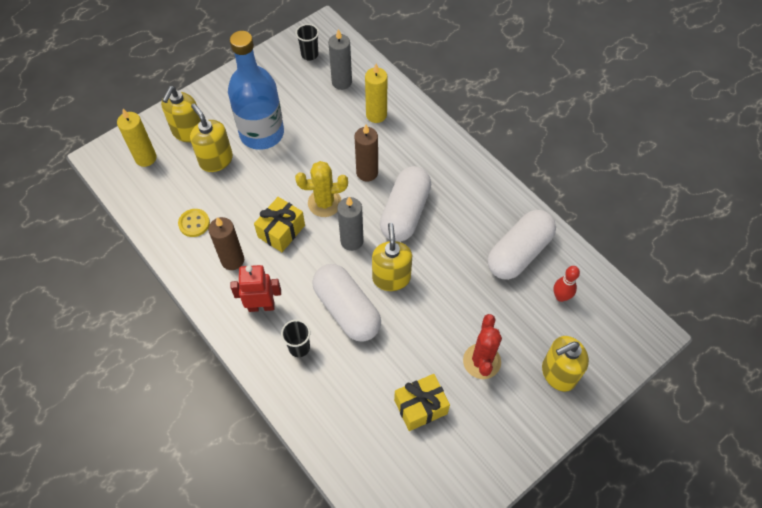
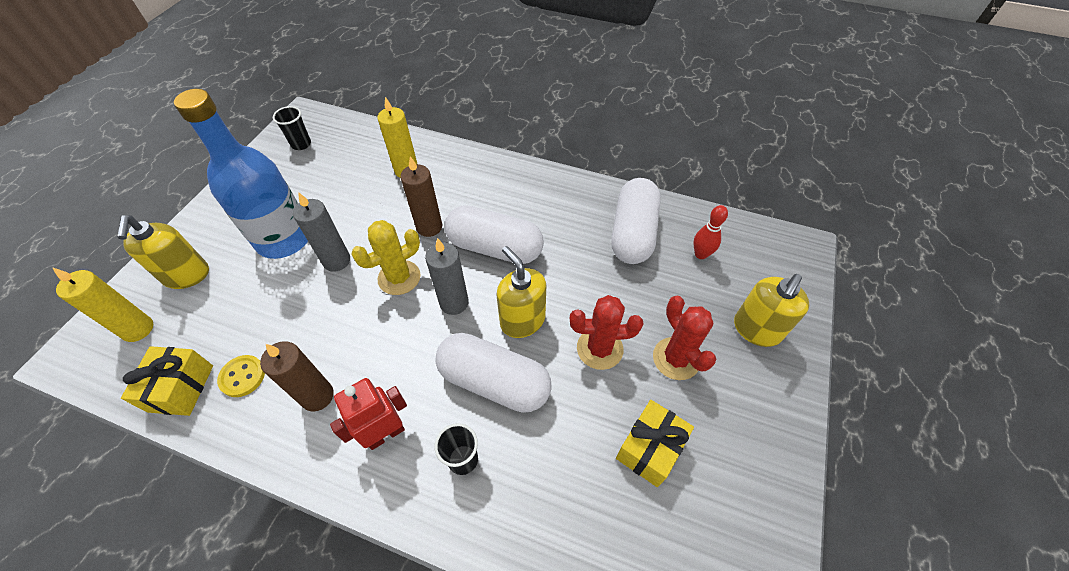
camera: 30 degrees left, 5 degrees down
yellow soap dispenser [190,104,233,172] -> none
yellow gift [254,197,305,252] -> yellow gift moved to [121,346,213,416]
grey candle [328,29,352,90] -> grey candle moved to [293,192,350,272]
white capsule [380,166,431,242] -> white capsule turned 60 degrees counterclockwise [445,205,544,264]
none -> red cactus [570,295,644,370]

